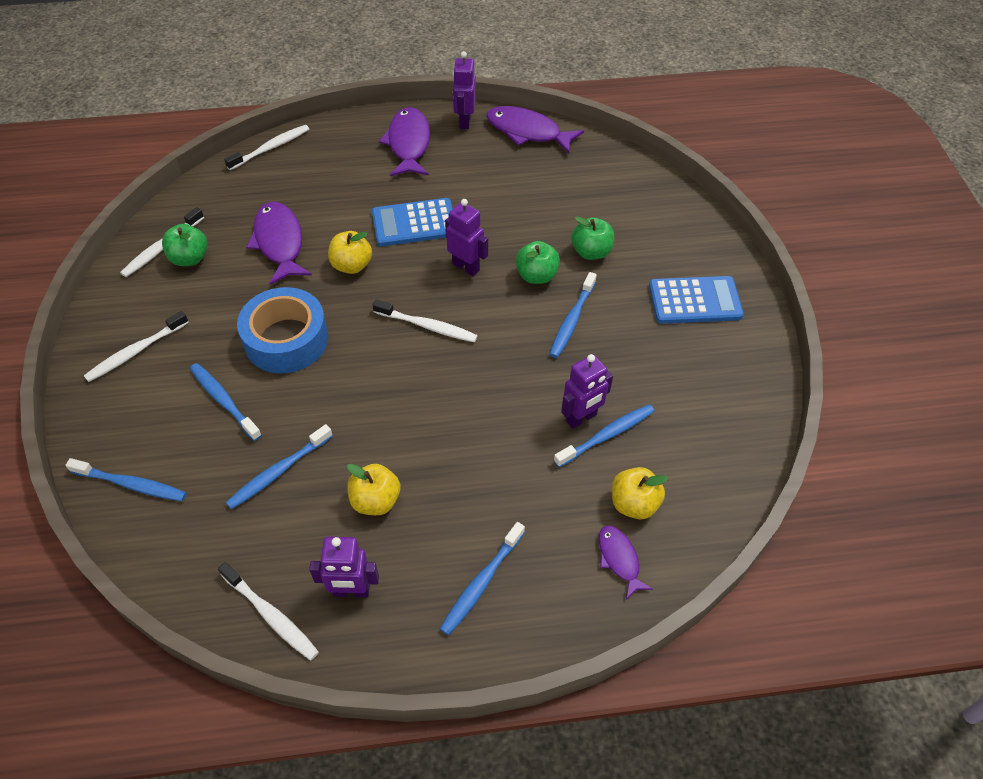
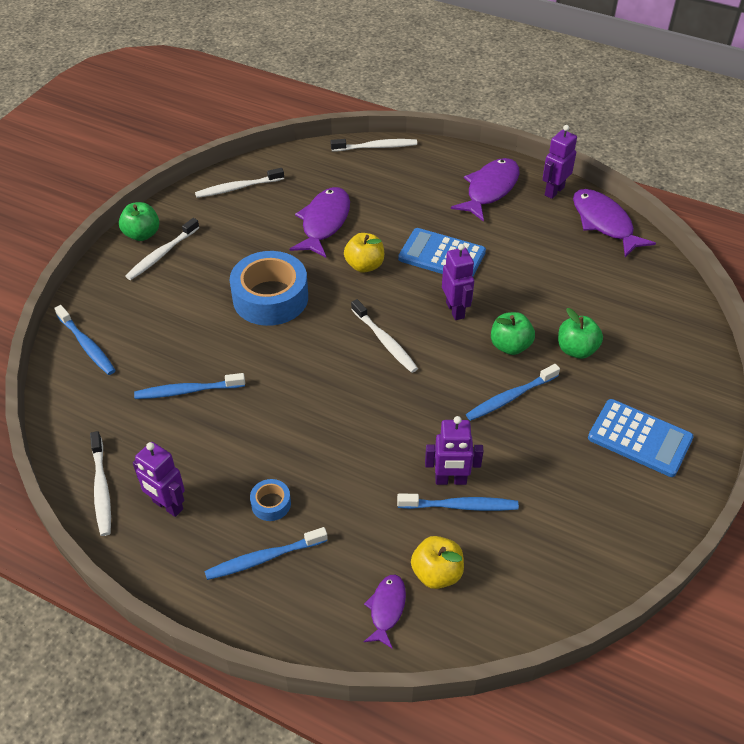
camera: 35 degrees right, 5 degrees down
white toothbrush [84,311,189,382] -> white toothbrush turned 45 degrees counterclockwise [125,218,200,280]
green apple [162,224,208,266] -> green apple moved to [119,202,159,241]
blue toothbrush [190,363,262,441] -> none
yellow apple [347,464,400,515] -> none
none -> blue tape [250,479,291,521]

